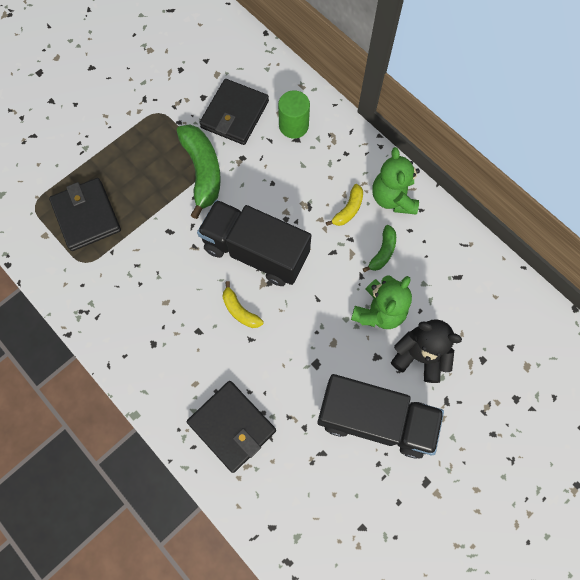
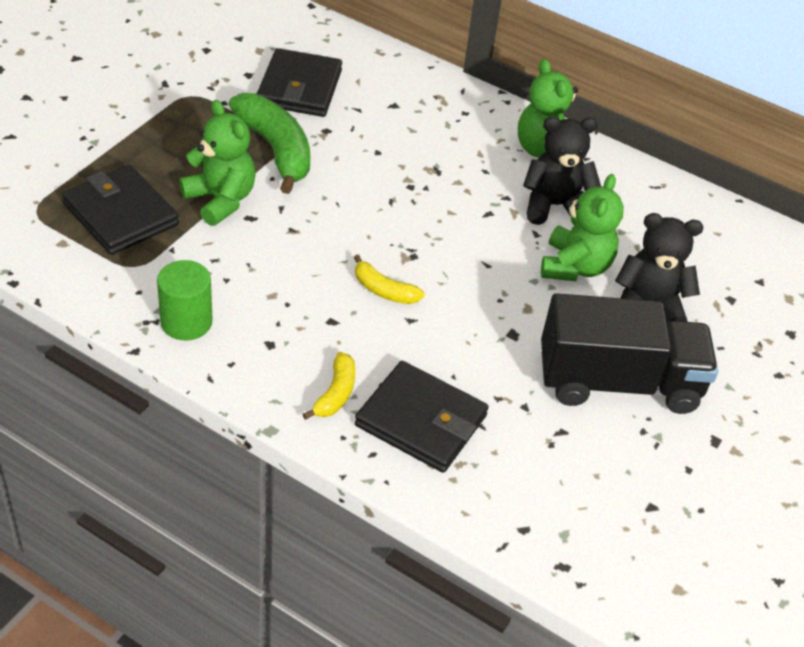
camera: 20 degrees left, 25 degrees down
black truck [197,200,311,286] -> none
green cylinder [278,91,310,139] -> green cylinder moved to [157,260,213,341]
yellow banana [326,184,363,226] -> yellow banana moved to [303,352,355,420]
green banana [363,225,396,272] -> black teddy bear [523,116,601,225]
none -> green teddy bear [179,100,256,226]

